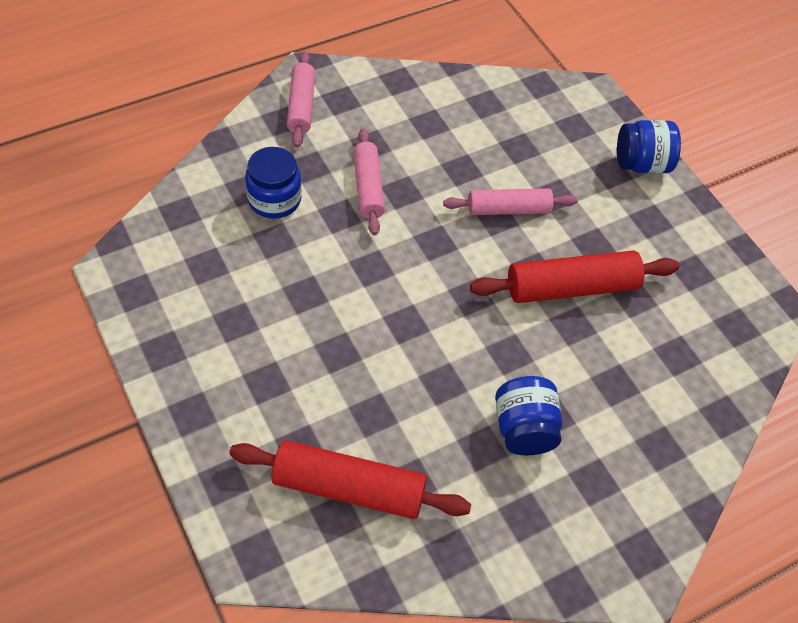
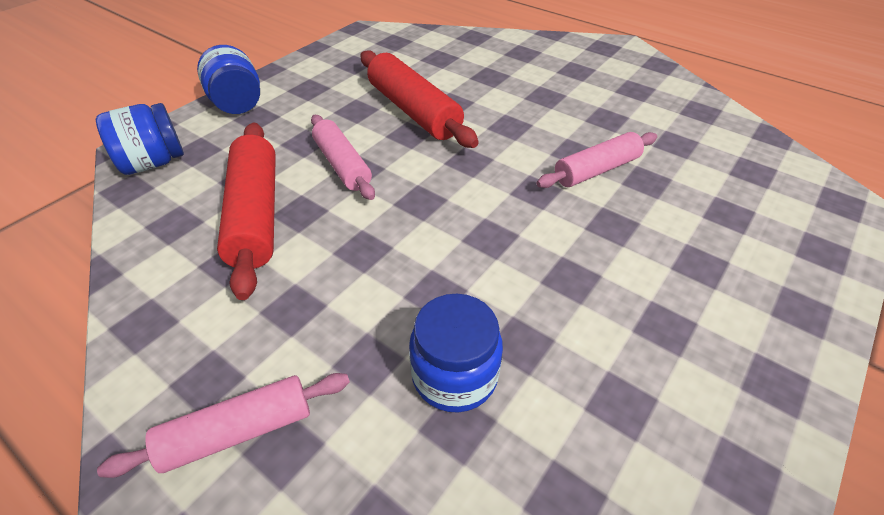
camera: 110 degrees left, 10 degrees down
red rolling pin [229,440,471,519] -> red rolling pin moved to [217,123,276,300]
pink rolling pin [353,128,385,235] -> pink rolling pin moved to [537,132,657,188]
blue jar [495,376,562,456] -> blue jar moved to [96,103,184,175]

